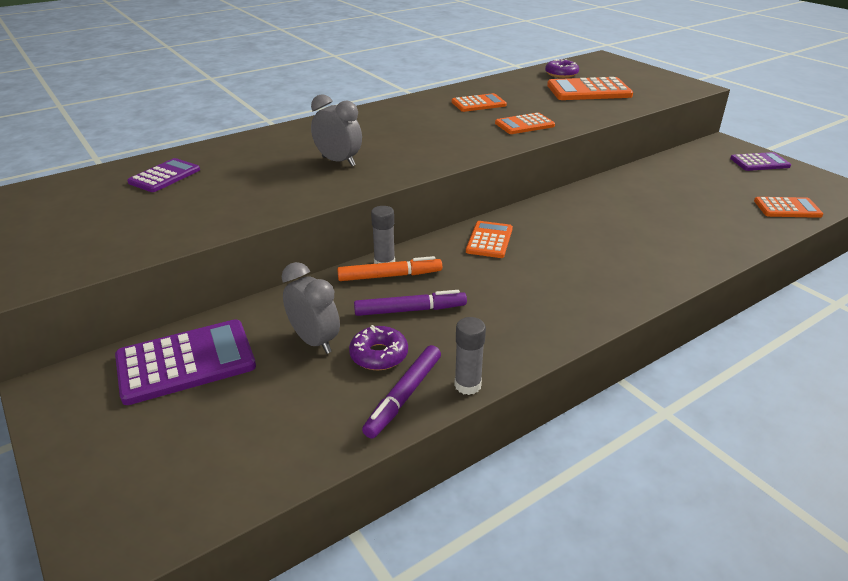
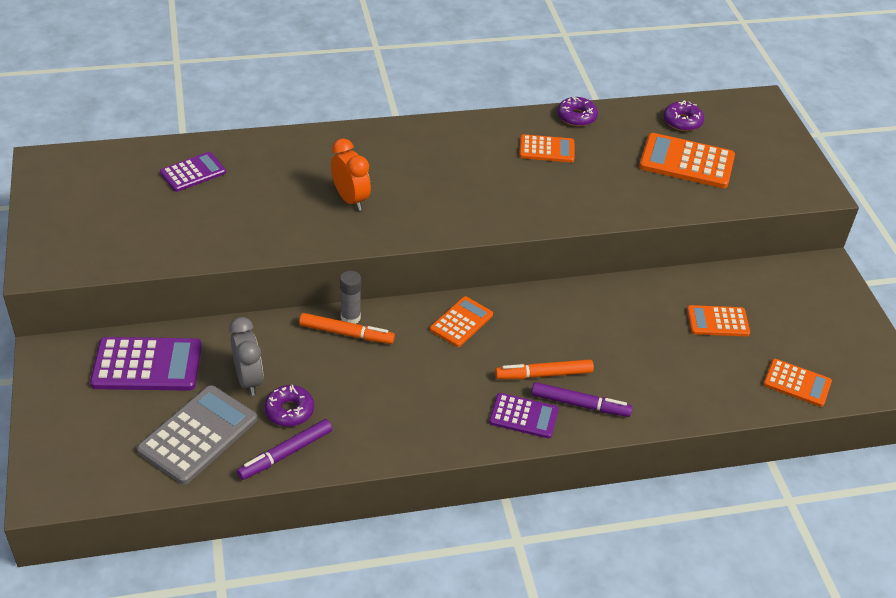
camera: 20 degrees right, 10 degrees up
grey clock [311,94,362,166] -> orange clock [331,138,371,211]
purple marker [354,290,467,316] -> purple marker moved to [531,382,633,417]
grey glue stick [454,317,486,395] -> none
orange calculator [495,113,555,134] -> orange calculator moved to [687,305,750,336]
purple calculator [730,152,791,171] -> purple calculator moved to [489,393,559,438]
none -> grey calculator [137,385,257,485]
none -> orange marker [495,359,594,379]
none -> purple donut [557,96,598,126]

